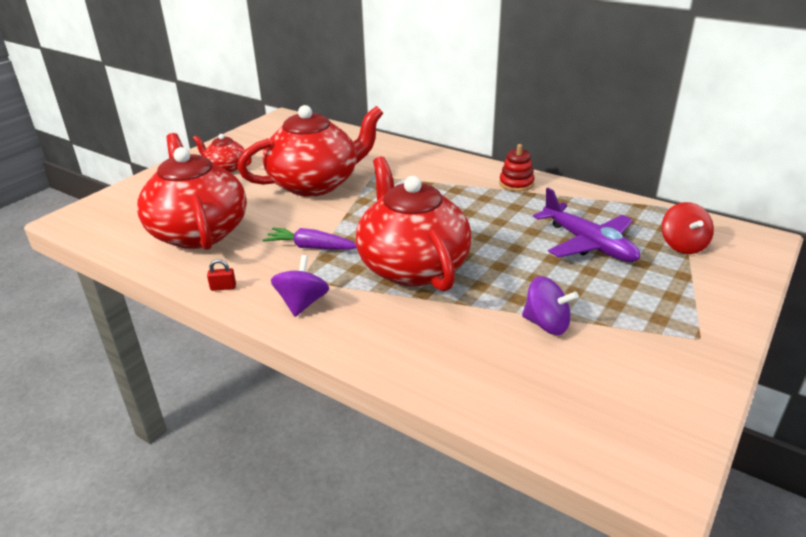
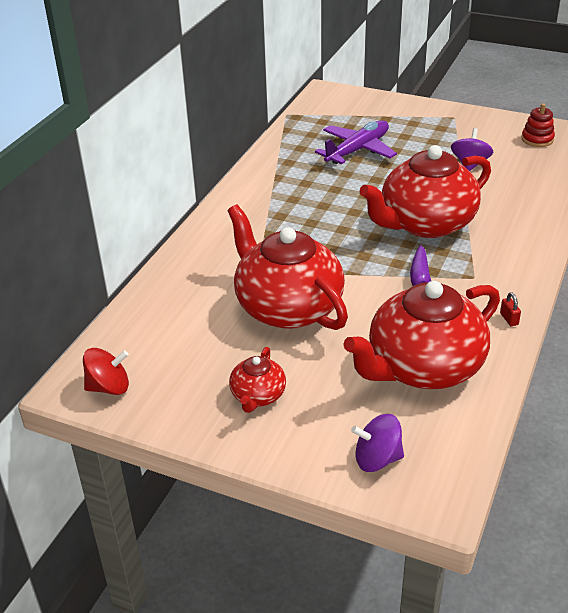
camera: 100 degrees left, 5 degrees up
purple spinning top [271,255,329,317] -> purple spinning top moved to [351,414,404,472]
red stacking toy [499,144,535,192] -> red stacking toy moved to [521,103,555,147]
red spinning top [662,202,714,254] -> red spinning top moved to [83,348,129,395]

